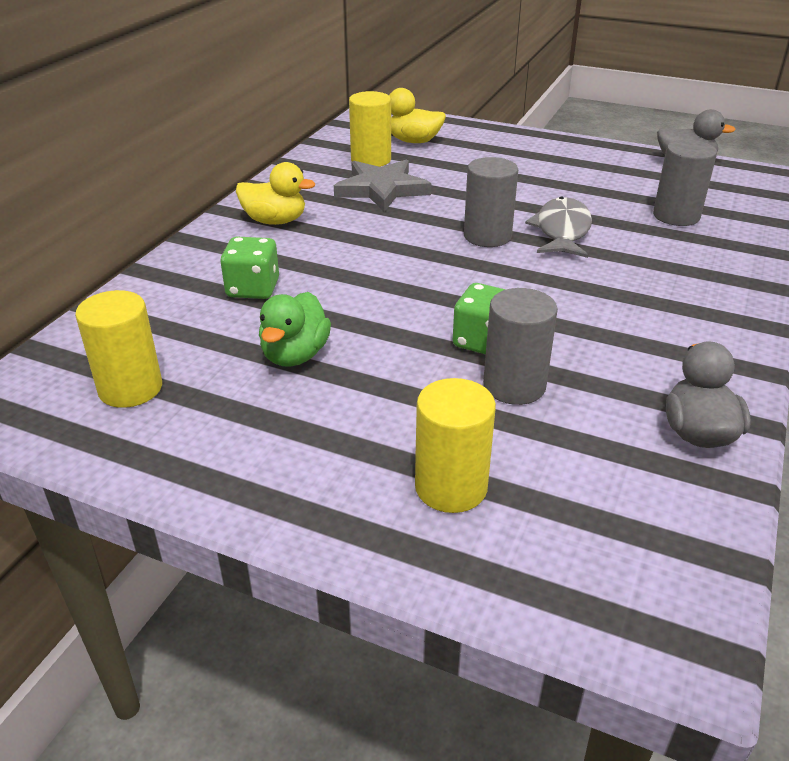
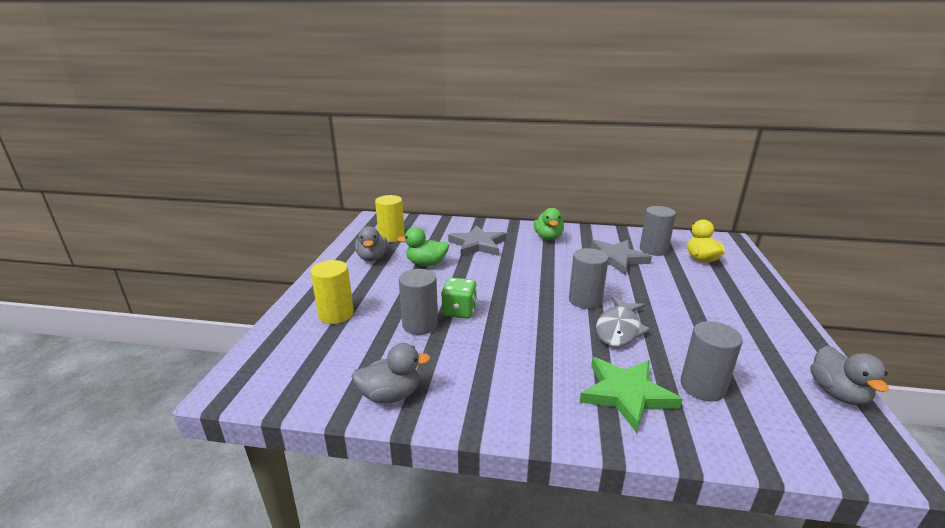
camera: 75 degrees right, 10 degrees down
green dice [220,237,279,299] -> grey star [448,225,507,257]
yellow duck [236,162,315,225] -> green duck [534,208,564,240]
yellow cylinder [349,91,391,167] -> grey cylinder [640,206,676,256]
grey fish [525,196,592,258] -> grey fish turned 120 degrees clockwise [596,296,650,347]
none -> grey duck [355,226,388,261]
none -> green star [579,357,683,433]

